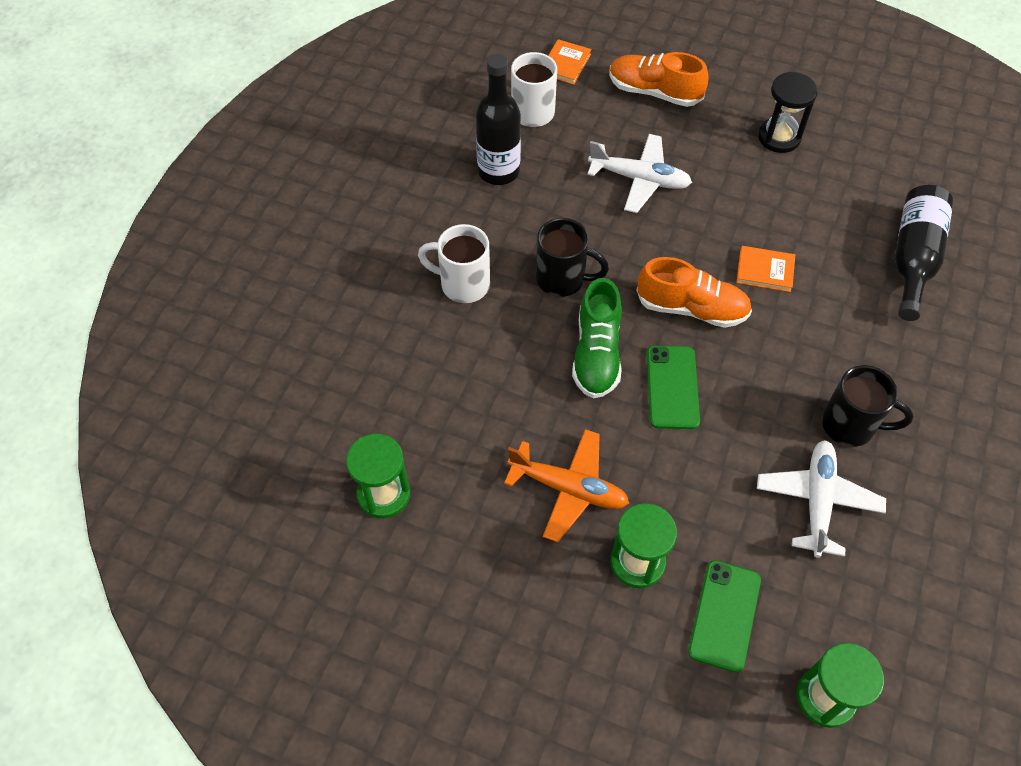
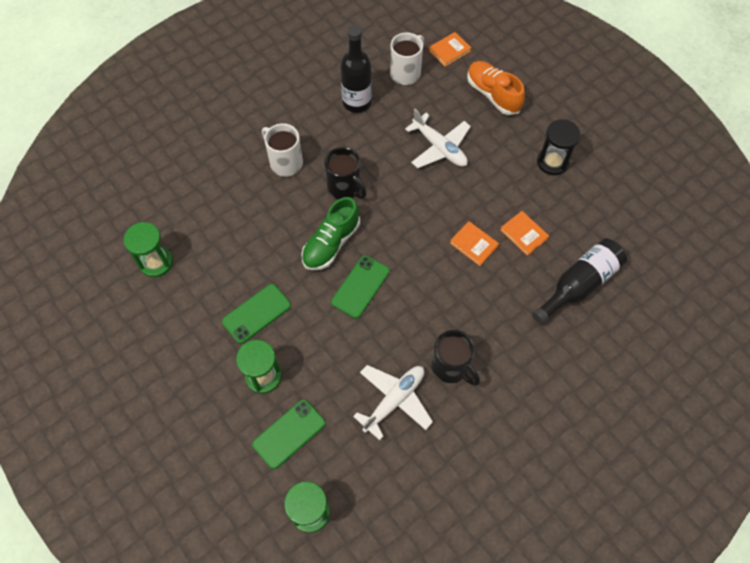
camera: 30 degrees right, 5 degrees up
orange plane [504,429,629,542] -> green phone [222,284,291,344]
orange shoe [636,257,752,328] -> none
none -> orange book [500,211,549,256]

